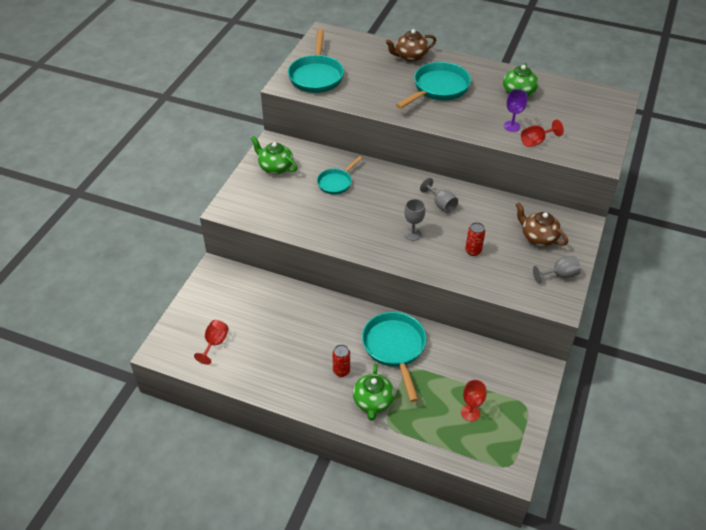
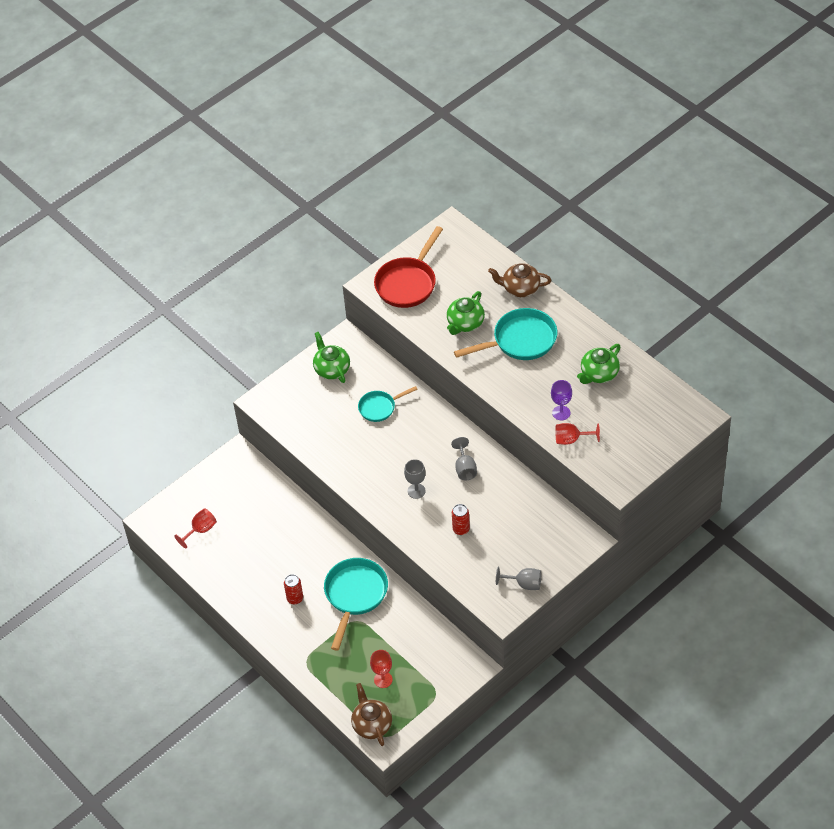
camera: 30 degrees right, 5 degrees up
turquoise pan [288,29,344,93] -> red pan [374,226,443,308]
green teapot [353,364,394,421] -> green teapot moved to [447,291,485,335]
brown teapot [516,203,568,246] -> brown teapot moved to [351,683,392,746]

